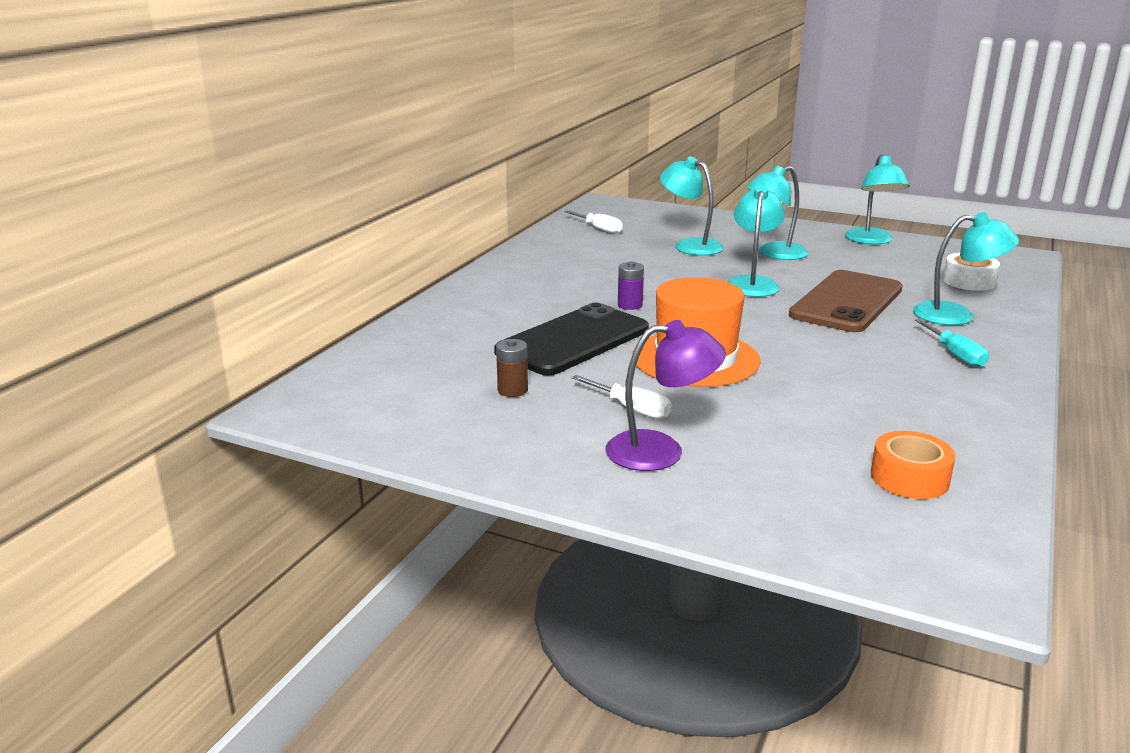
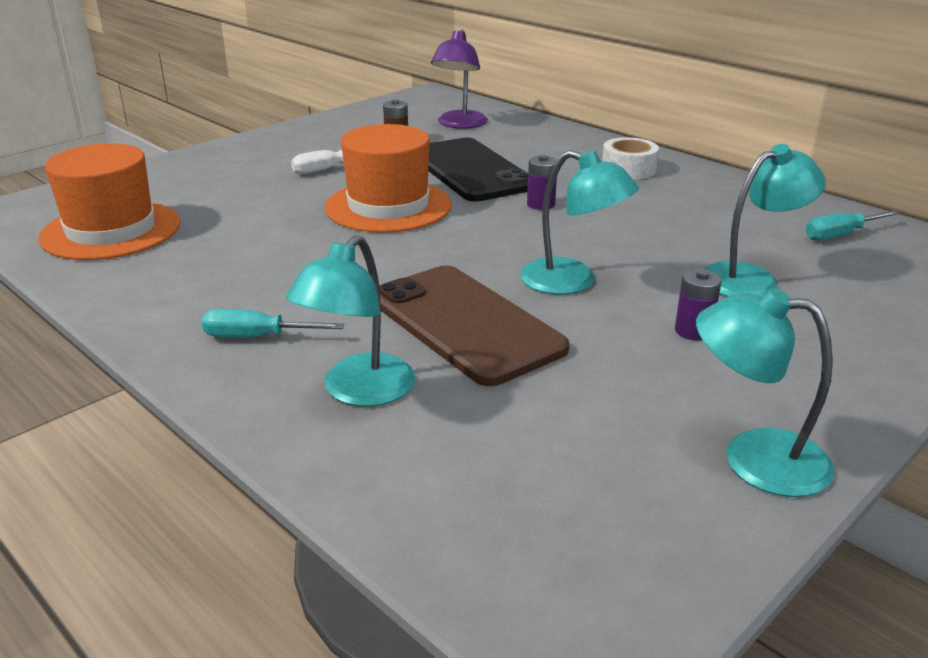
camera: 110 degrees right, 5 degrees up
white screwdriver [564,210,623,234] -> turquoise screwdriver [806,210,899,240]
purple lamp [606,320,726,471] -> purple lamp moved to [431,29,488,129]
turquoise lamp [746,166,809,260] -> purple battery [675,269,722,341]
orange tape [871,431,956,499] -> orange hat [38,143,181,260]
white tape [943,253,1000,291] -> white tape moved to [602,137,659,179]

